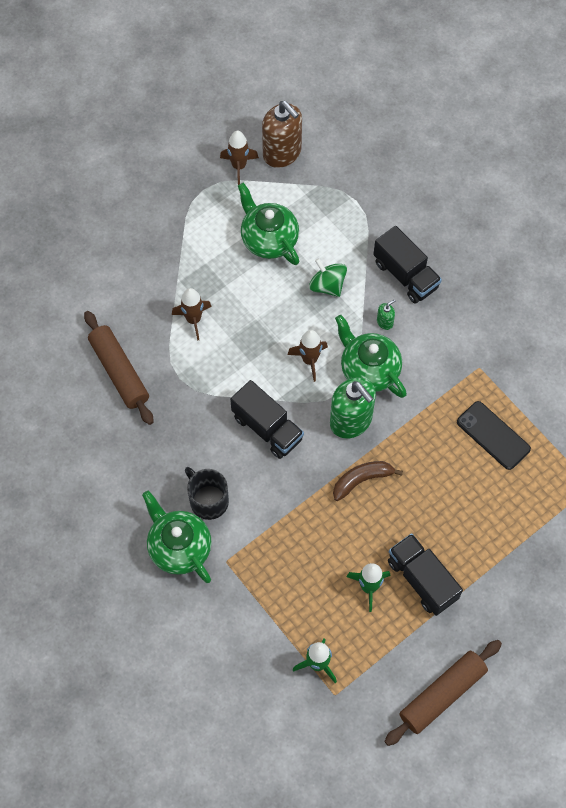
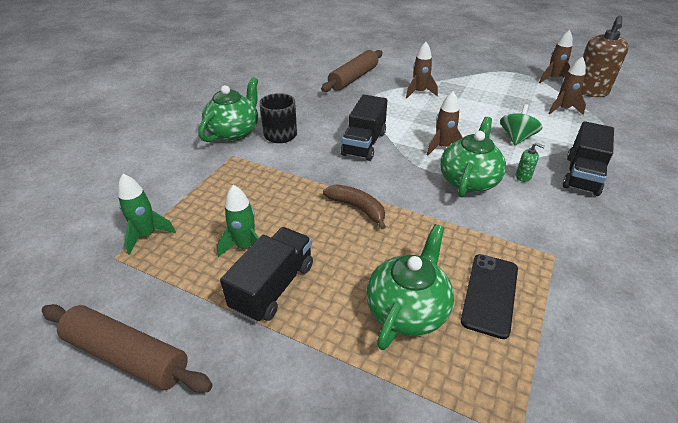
camera: 65 degrees right, 25 degrees down
green teapot [238,182,299,265] -> green teapot moved to [366,224,454,350]
green soap dispenser [330,377,376,439] -> none
none -> brown rocket [548,56,586,115]

